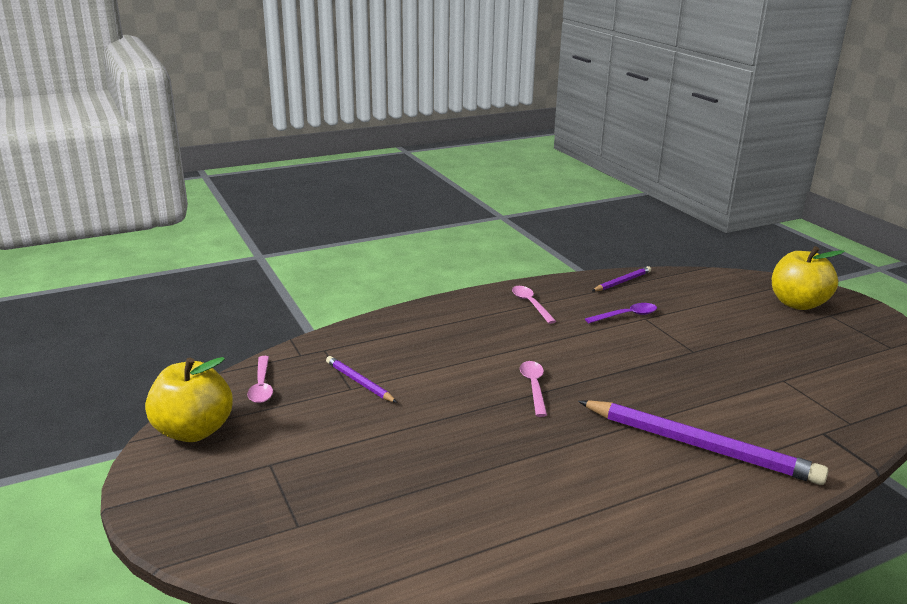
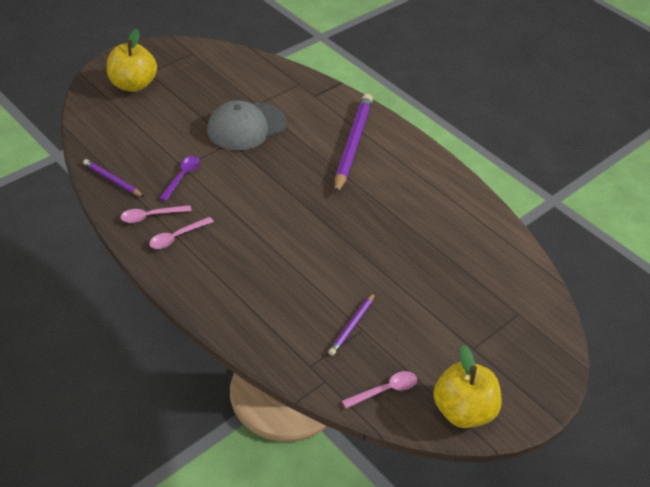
camera: 110 degrees left, 20 degrees up
pink spoon [520,361,547,417] -> pink spoon moved to [121,205,192,223]
purple spoon [585,303,657,323] -> purple spoon turned 60 degrees clockwise [159,156,200,201]
none -> grey cap [207,100,287,150]

